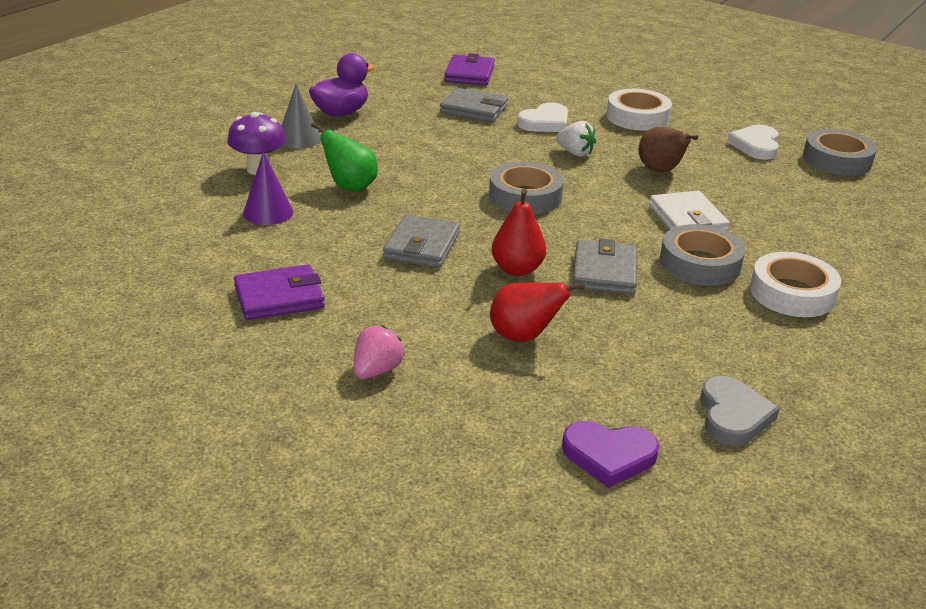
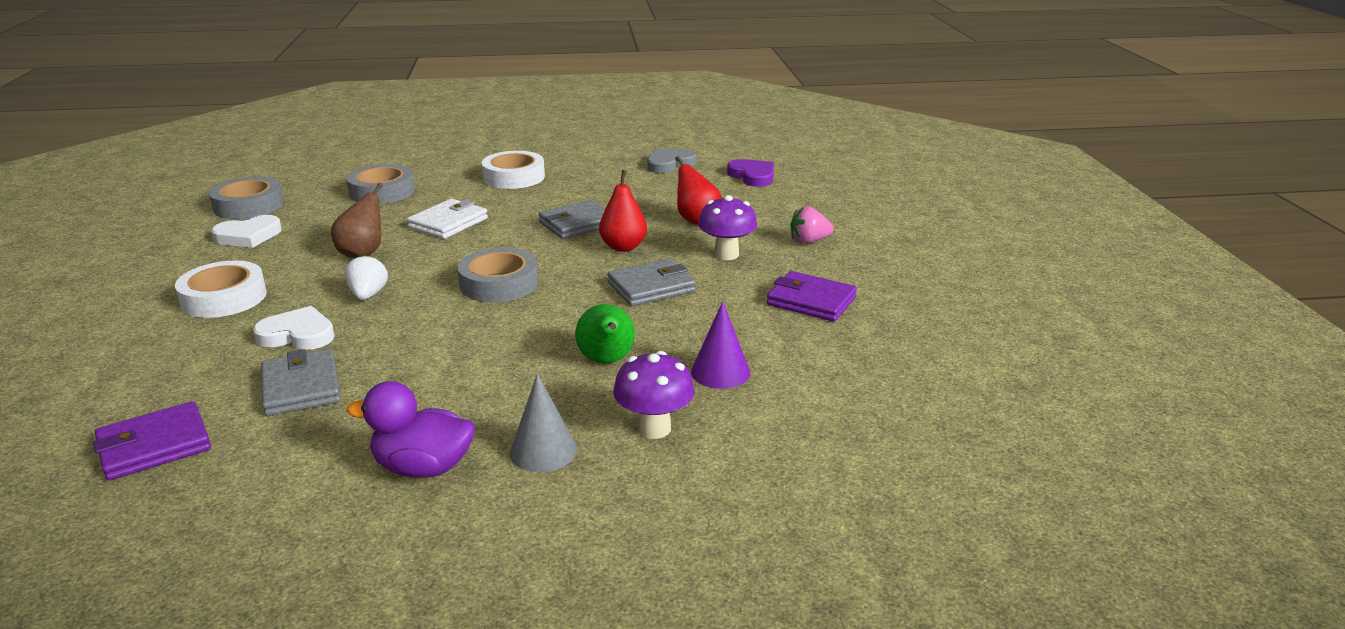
camera: 130 degrees left, 5 degrees down
grey tape [660,224,745,286] -> grey tape moved to [346,164,415,204]
none -> purple mushroom [698,195,757,260]

